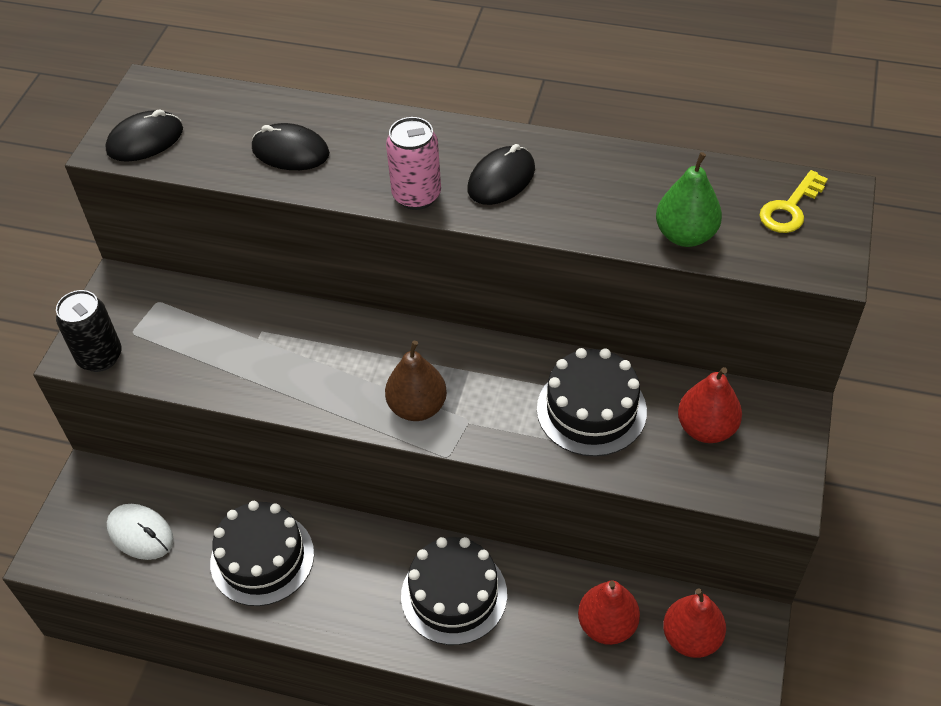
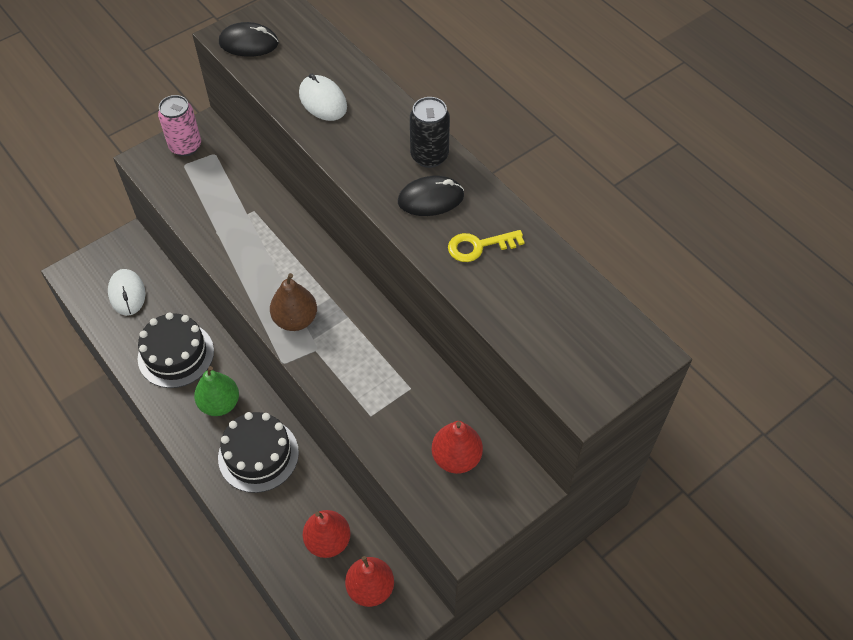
camera: 35 degrees right, 5 degrees up
black can [56,290,122,372] -> black can moved to [410,97,450,168]
black mouse [252,123,330,170] -> white mouse [299,74,347,121]
pink can [386,117,441,210] -> pink can moved to [158,95,201,156]
black cake [537,348,647,456] -> none
green pear [656,152,722,247] -> green pear moved to [194,366,239,416]
yellow key [759,170,828,233] -> yellow key moved to [448,230,525,262]

